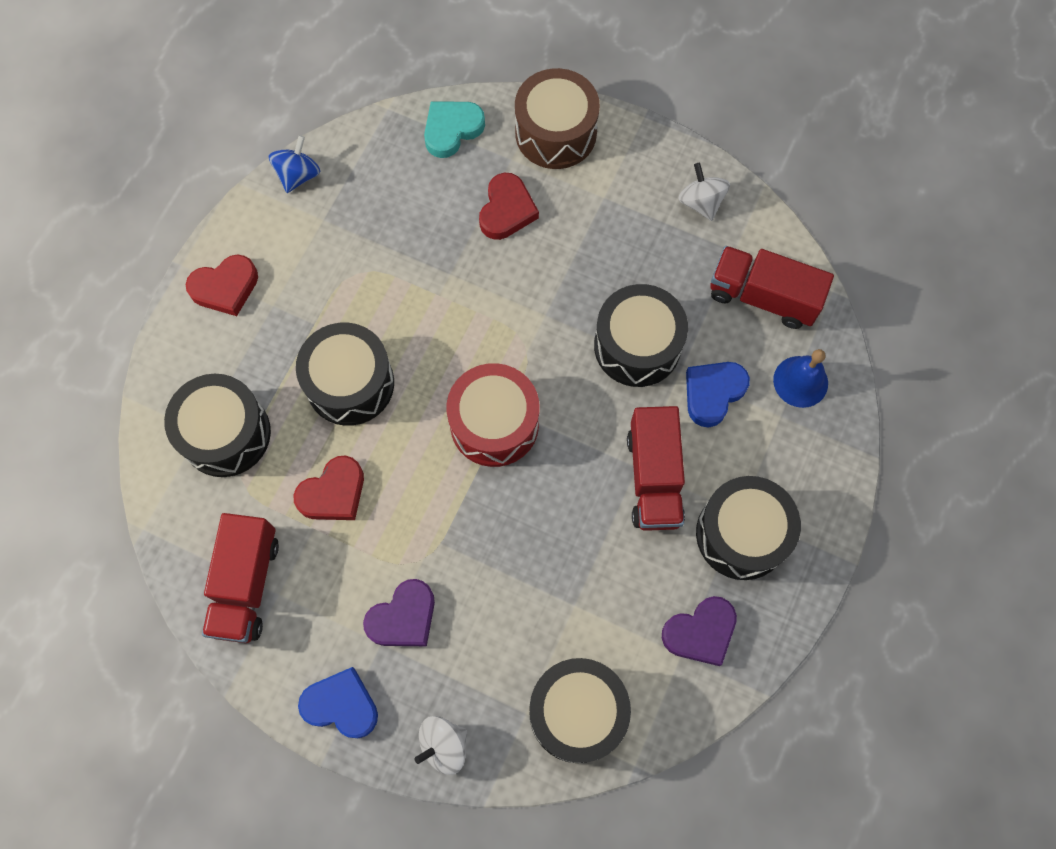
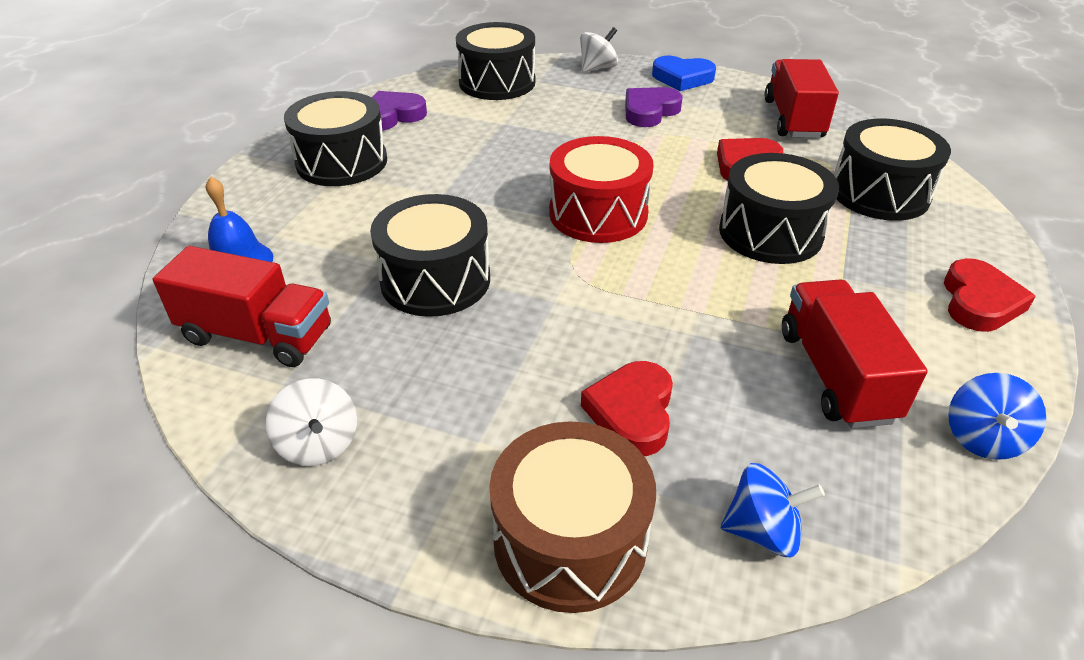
camera: 175 degrees right, 30 degrees down
red heart [185,255,258,316] -> red heart turned 135 degrees clockwise [944,258,1036,332]
turquoise heart [424,102,485,158] -> blue spinning top [721,463,825,557]
red truck [627,406,685,531] -> red truck moved to [782,279,928,428]
blue heart [686,362,750,427] -> none

